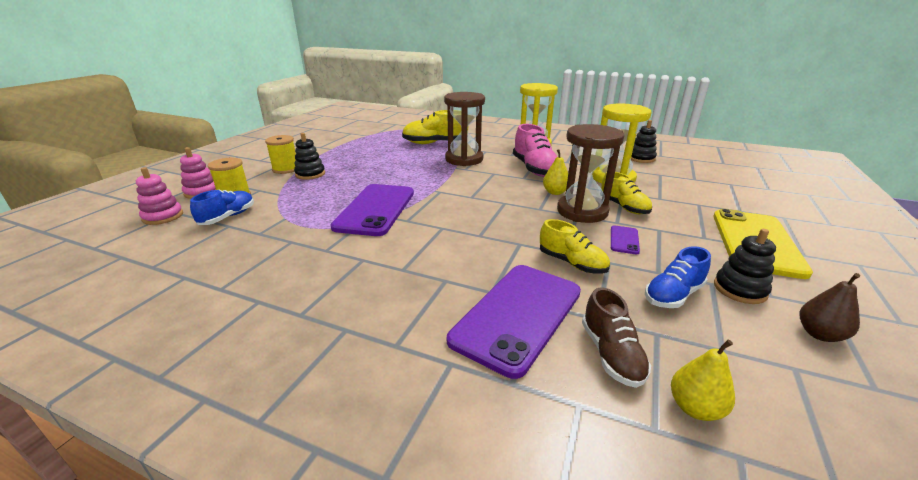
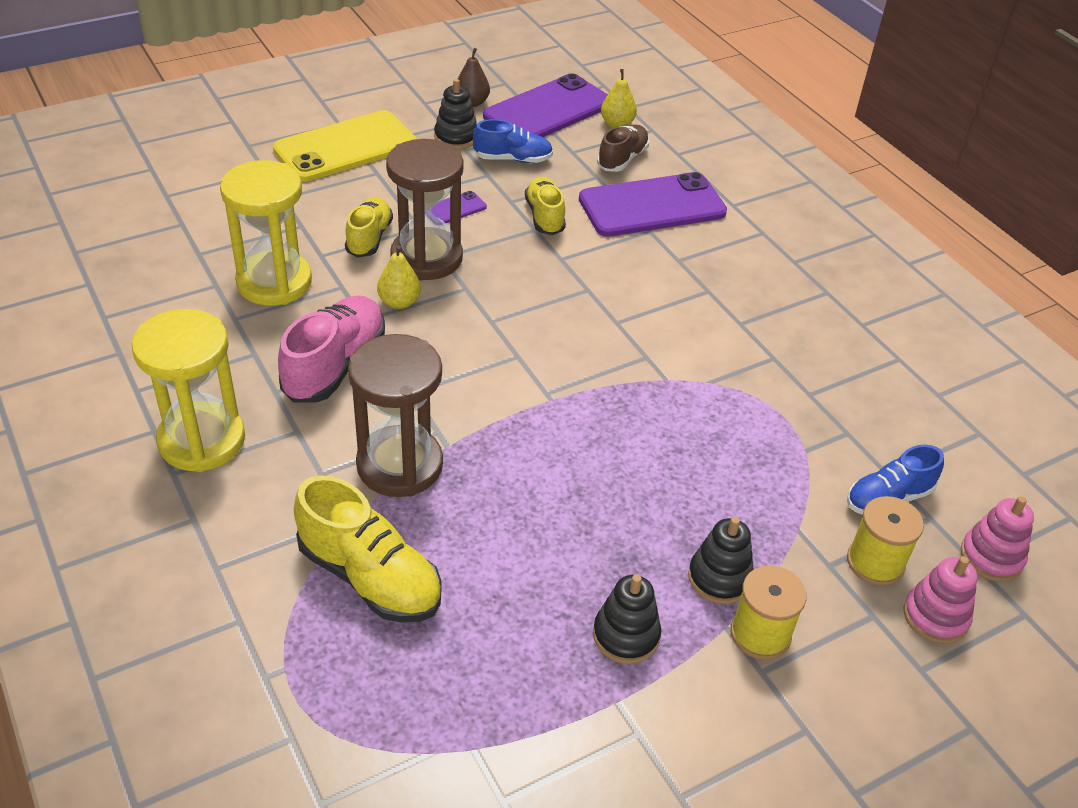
camera: 145 degrees left, 15 degrees up
purple phone [331,184,414,236] -> purple phone moved to [483,73,608,137]
black stacking toy [631,120,657,163] -> black stacking toy moved to [593,574,661,664]

